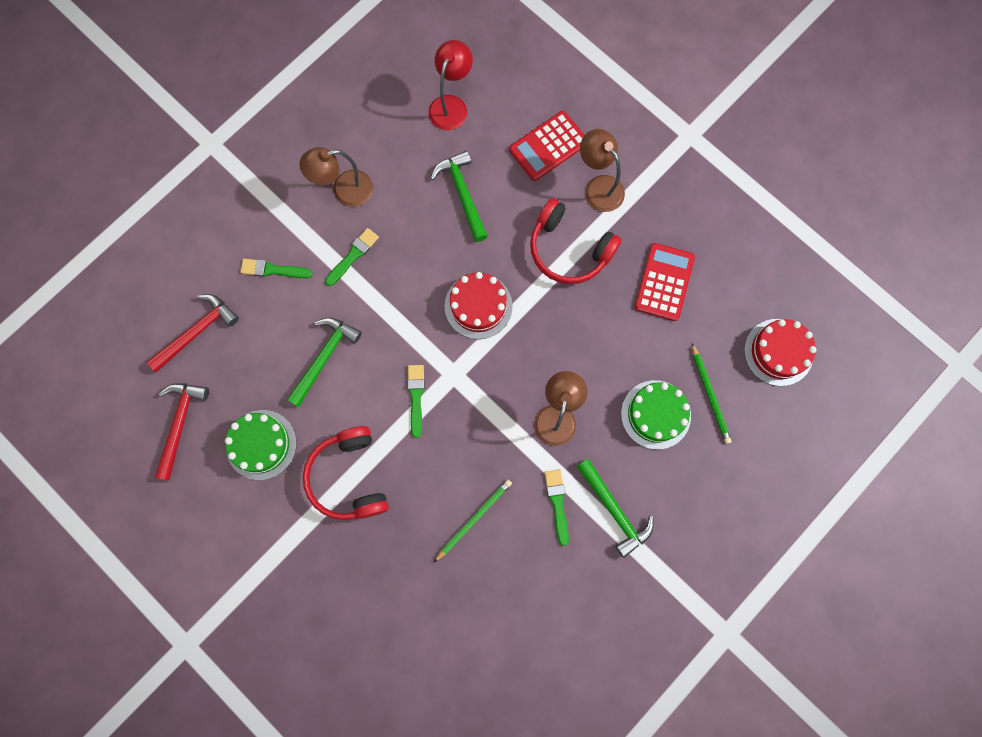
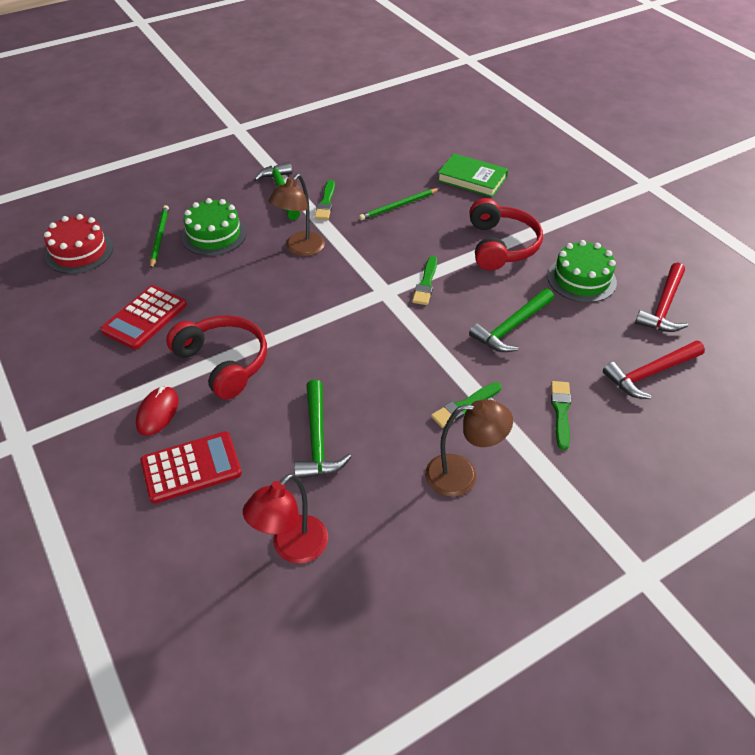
camera: 165 degrees left, 30 degrees down
green brush [240,259,313,278] -> green brush turned 105 degrees counterclockwise [551,381,571,450]
red cake [445,272,513,339] -> none
brown lamp [580,129,625,212] -> red mouse [136,386,178,436]
none -> green book [437,153,508,197]

